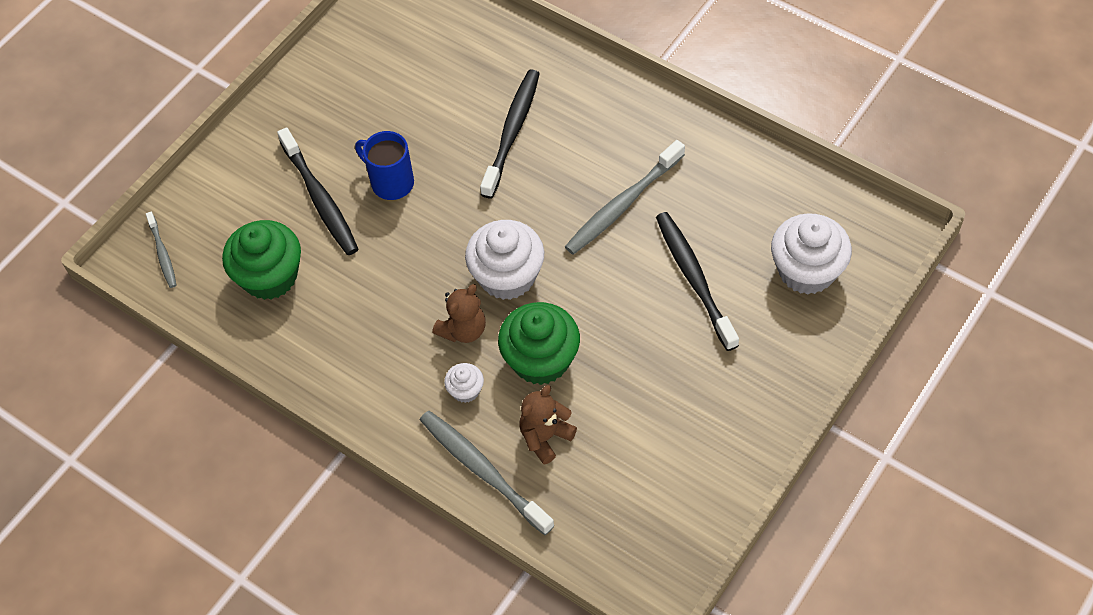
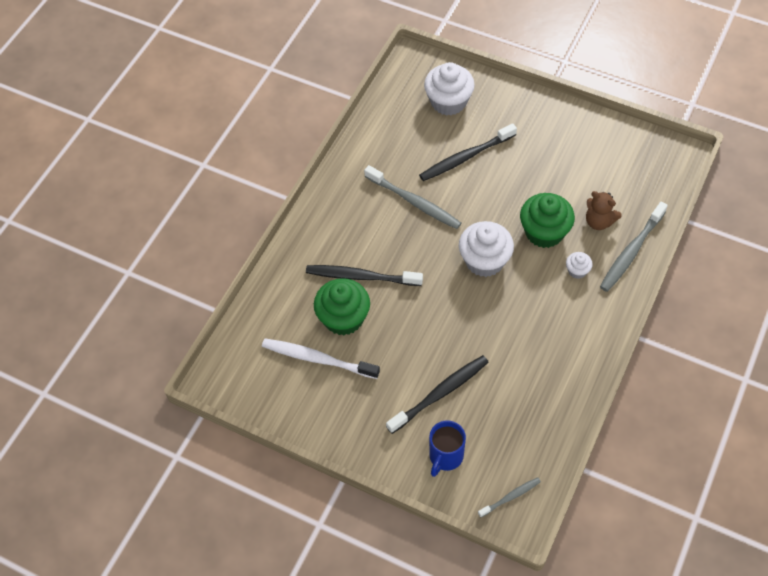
camera: 100 degrees left, 0 degrees up
green cupcake [222,220,301,300] -> green cupcake moved to [314,278,370,335]
blue mug [355,131,414,200] -> blue mug moved to [429,420,466,477]
brown teddy bear [432,284,486,343] -> none
none -> white toothbrush [262,338,380,379]

